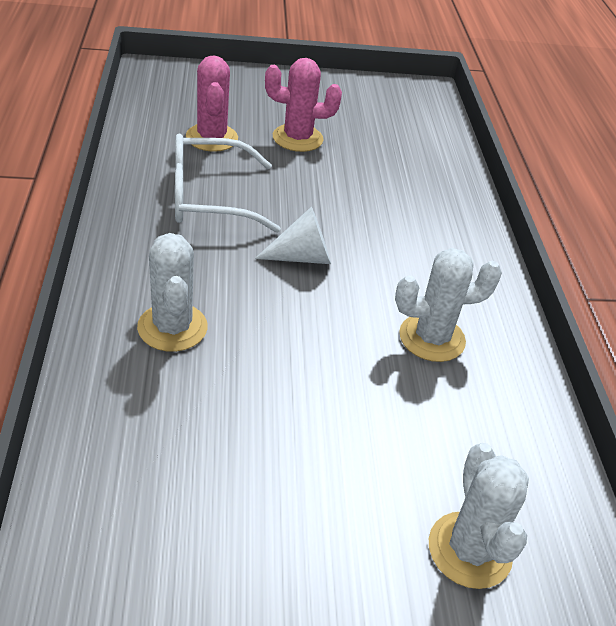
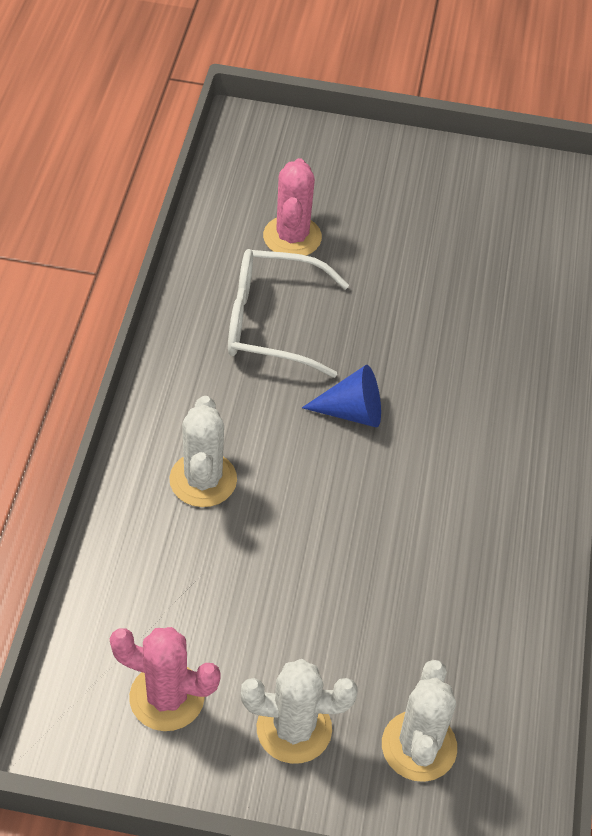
camera: 15 degrees right, 10 degrees up
white cone [255,207,331,264] -> blue cone [302,365,381,427]
pink cactus [265,58,342,152] -> pink cactus moved to [110,627,221,731]
white cactus [395,248,502,362] -> white cactus moved to [241,659,358,764]

